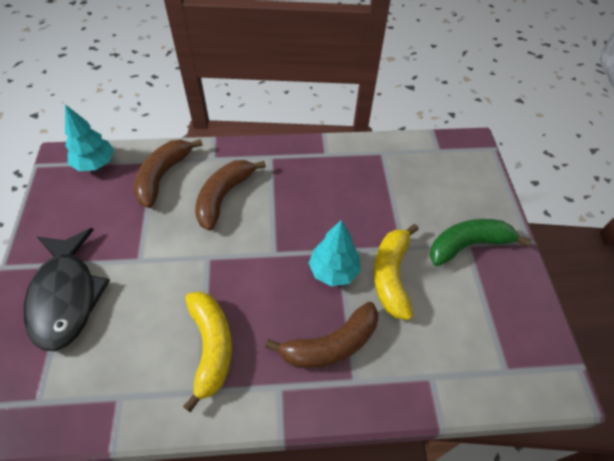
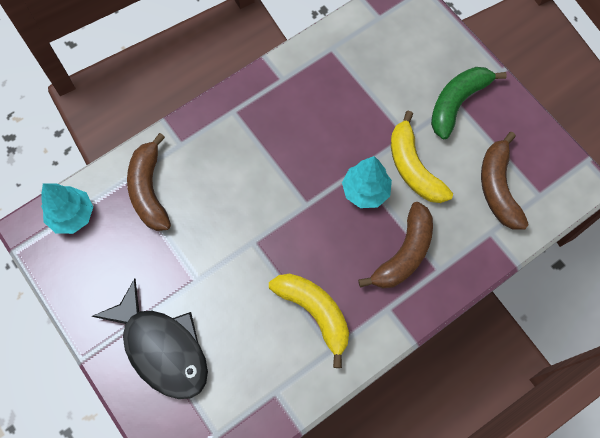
camera: 30 degrees left, 15 degrees up
brown banana [195,160,266,231] -> brown banana moved to [481,132,529,230]

